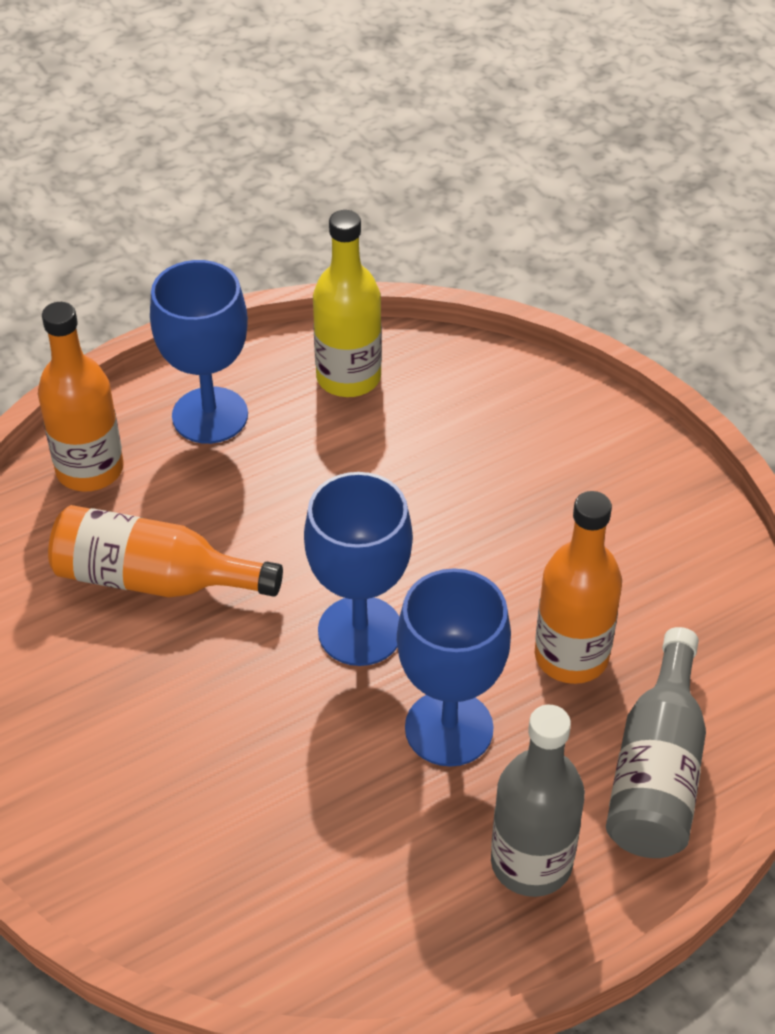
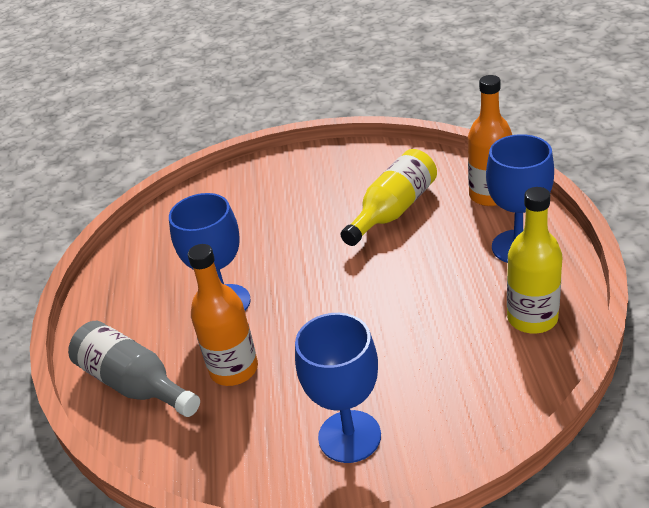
camera: 120 degrees right, 10 degrees down
orange bottle [48,505,283,597] -> yellow bottle [340,149,437,246]
blue goblet [304,472,413,666] -> blue goblet moved to [295,313,381,463]
grey bottle [491,705,585,897] -> none

